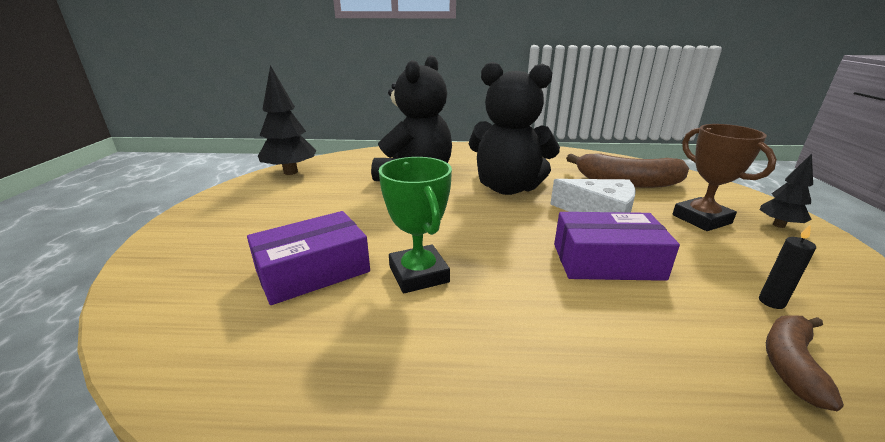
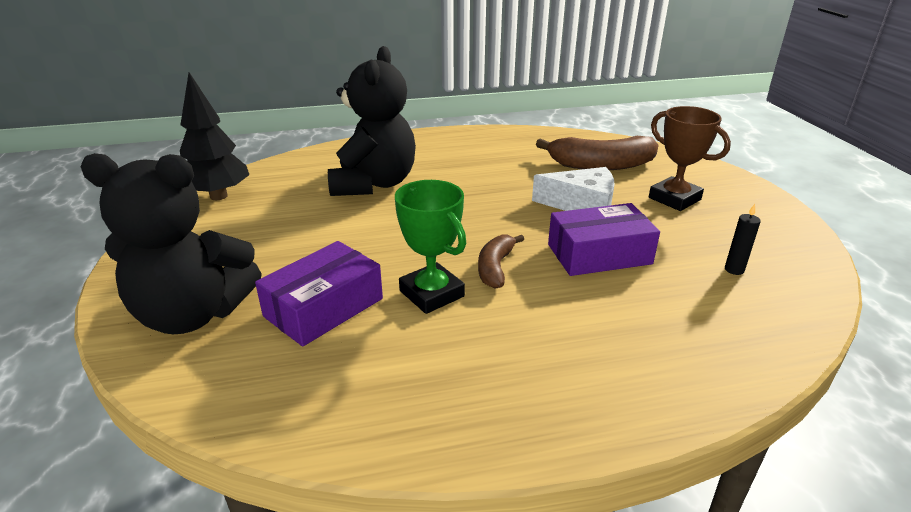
camera: 15 degrees left, 5 degrees up
black teddy bear [469,62,560,195] -> black teddy bear moved to [80,153,262,334]
black tree [760,153,813,228] -> none
brown banana [766,316,844,411] -> brown banana moved to [478,234,524,289]

